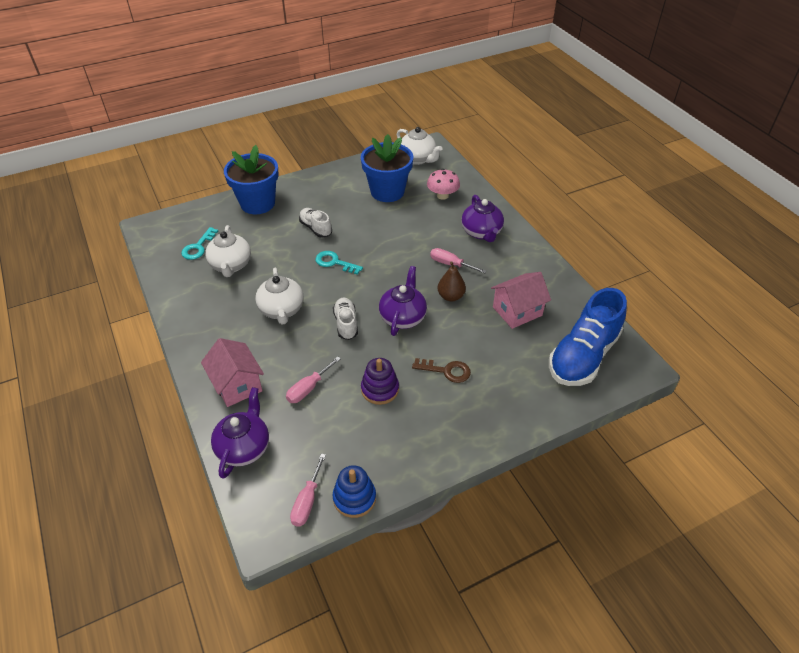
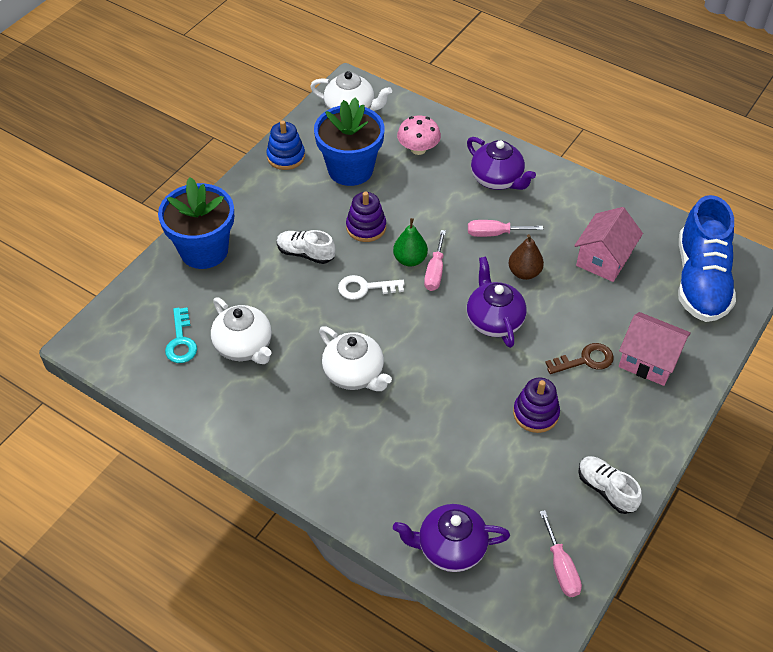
camera: 30 degrees left, 5 degrees up
pink house [201,338,264,407] -> pink house moved to [619,312,691,386]
purple teapot [211,387,269,479] -> purple teapot turned 75 degrees counterclockwise [393,504,510,572]
pink screwdriver [286,356,341,403] -> pink screwdriver moved to [424,230,446,291]
turquoise key [315,251,363,275] -> white key [338,275,405,300]
white shoe [333,298,358,340] -> white shoe moved to [578,456,642,514]
blue stacking toy [333,465,376,518] -> blue stacking toy moved to [266,120,305,170]
none -> purple stacking toy [346,191,386,242]
none -> green pear [393,218,428,267]

